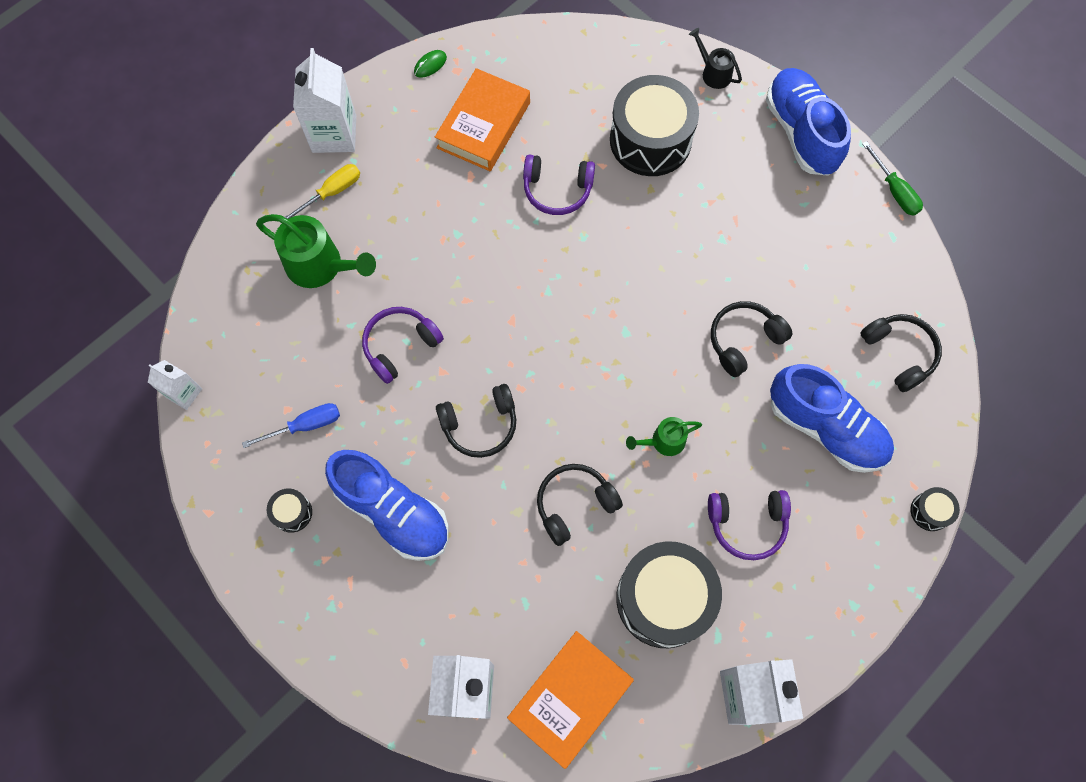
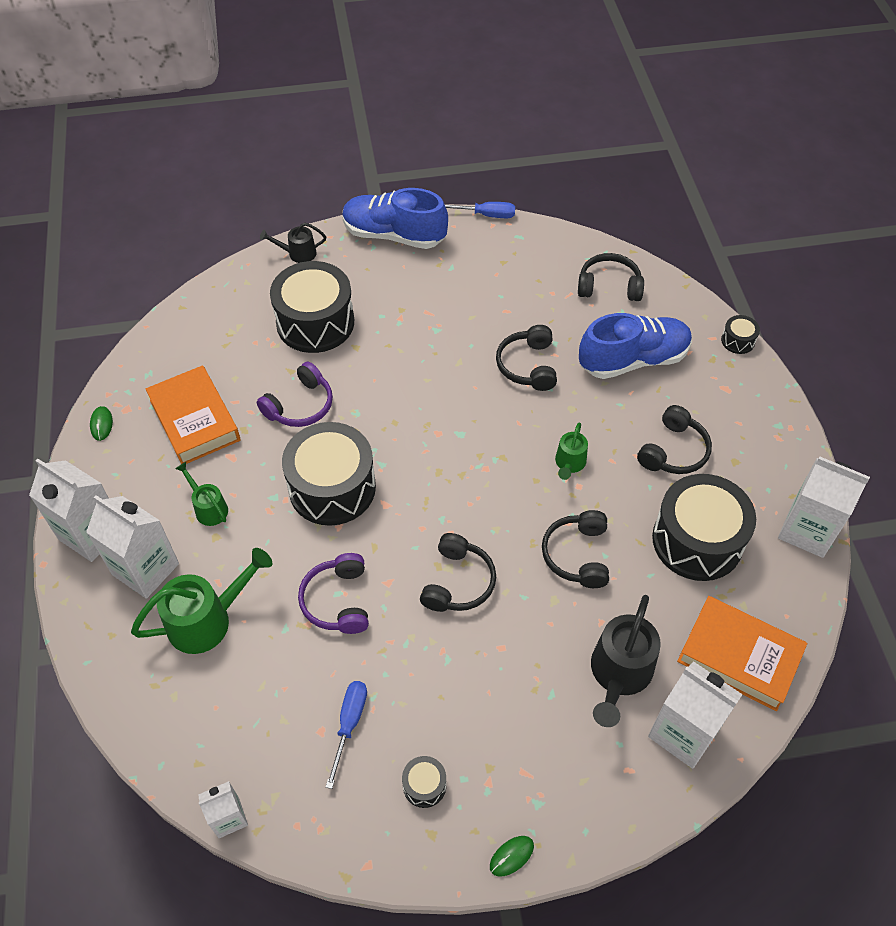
camera: 55 degrees left, 15 degrees down
yellow screwdriver [285,164,360,219] -> white carton [86,495,179,599]
blue shoe [325,450,449,561] -> none
orange book [507,631,634,769] -> orange book turned 45 degrees counterclockwise [677,596,807,711]
purple headphones [708,490,791,560] -> black headphones [637,405,712,474]
green screwdriver [862,141,923,216] -> blue screwdriver [445,202,515,218]
none -> green watering can [175,462,228,526]
none -> black drum [282,422,376,526]
none -> green mouse [490,836,534,877]
none -> black watering can [591,595,661,727]

